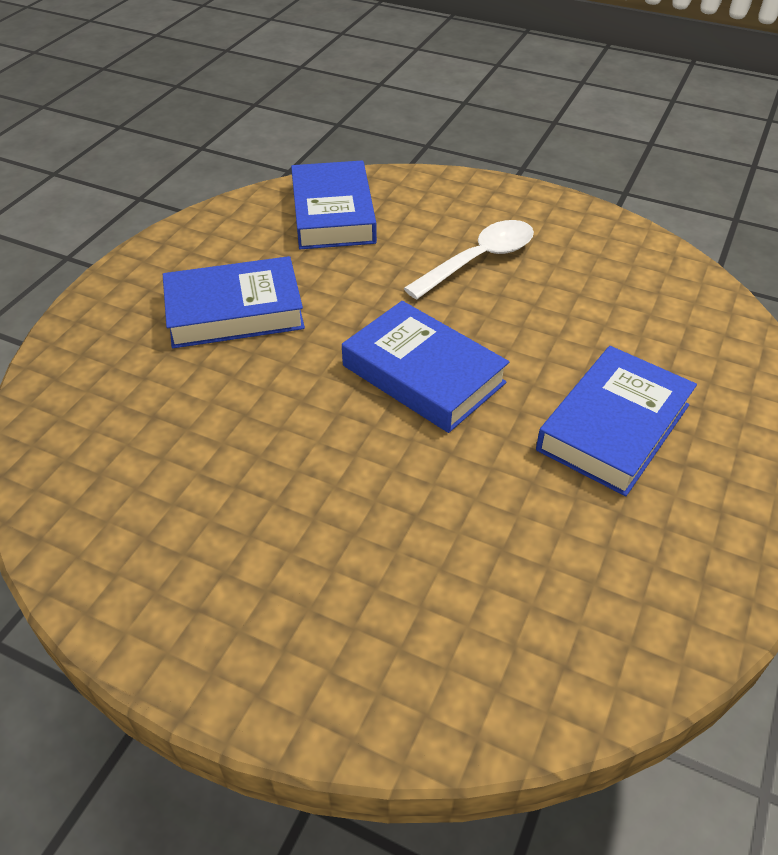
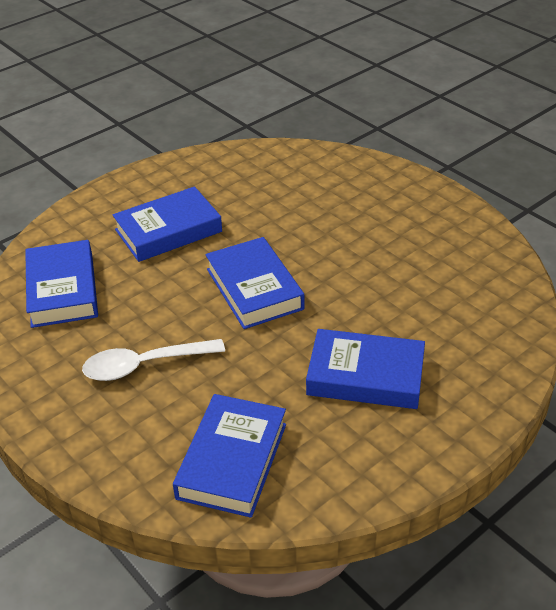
camera: 155 degrees left, 5 degrees down
none -> blue book [25,240,98,328]

